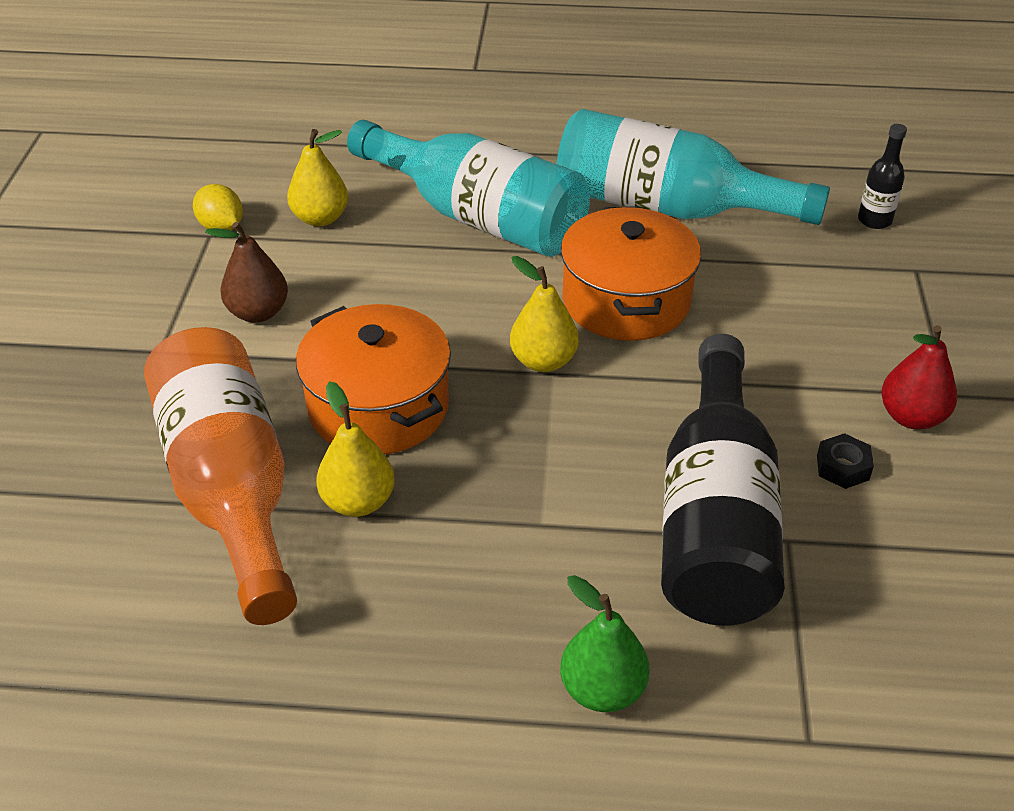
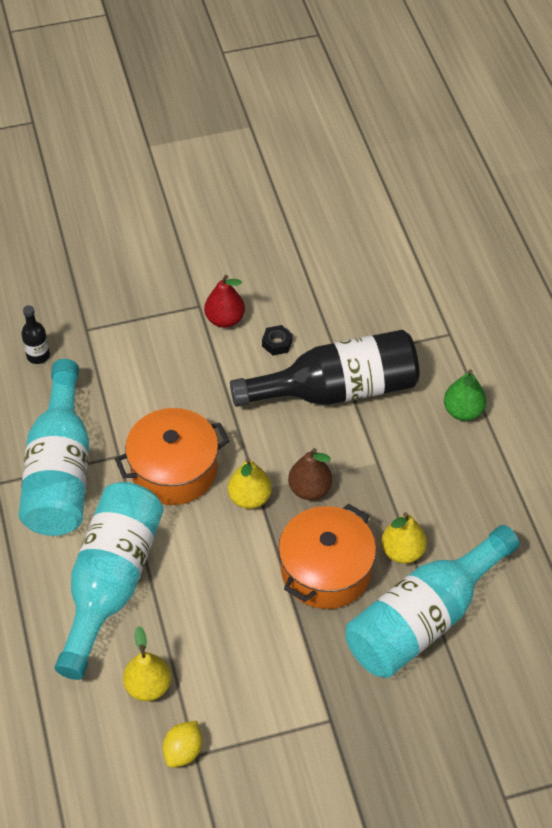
camera: 110 degrees left, 10 degrees up
orange bottle [144,327,297,625] -> turquoise bottle [346,525,520,678]
brown pear [205,222,288,323] -> brown pear moved to [288,448,332,500]

